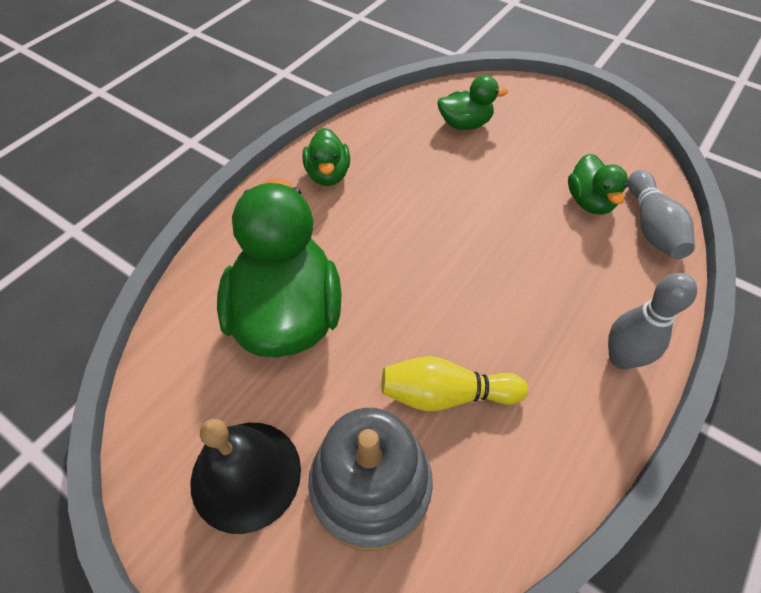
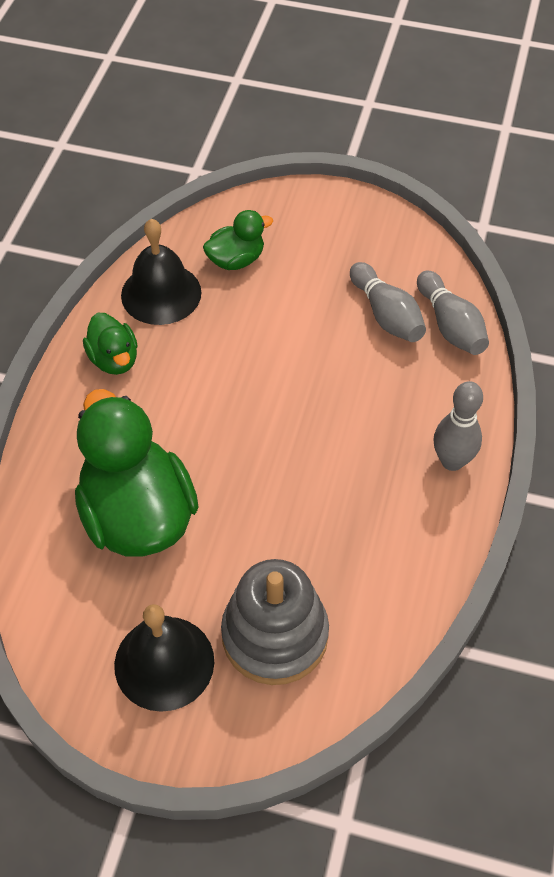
camera: 20 degrees left, 0 degrees up
yellow bowling pin [382,356,528,411] -> none
green duck [568,153,628,214] -> grey bowling pin [350,262,426,342]
none -> black bell [121,219,202,325]

